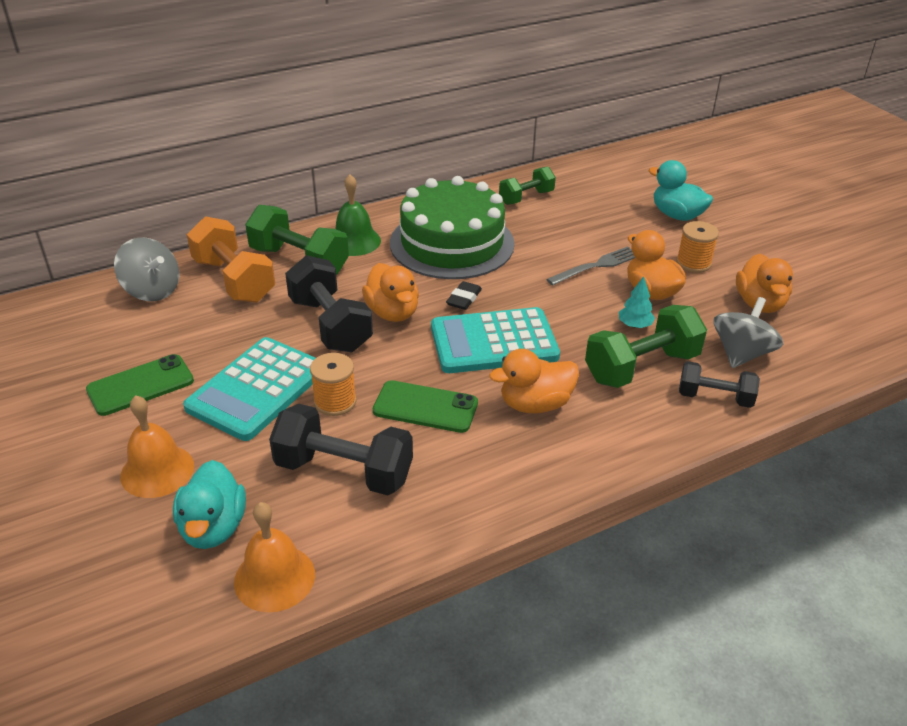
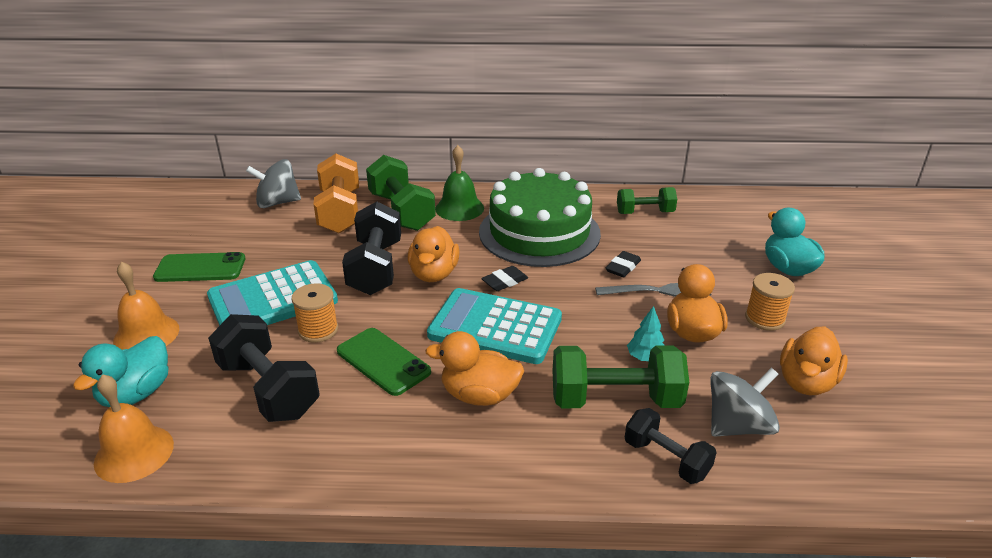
camera: 30 degrees right, 5 degrees down
grey spinning top [114,237,179,301] -> grey spinning top turned 105 degrees clockwise [246,159,301,208]
none -> black eraser [605,251,641,277]

